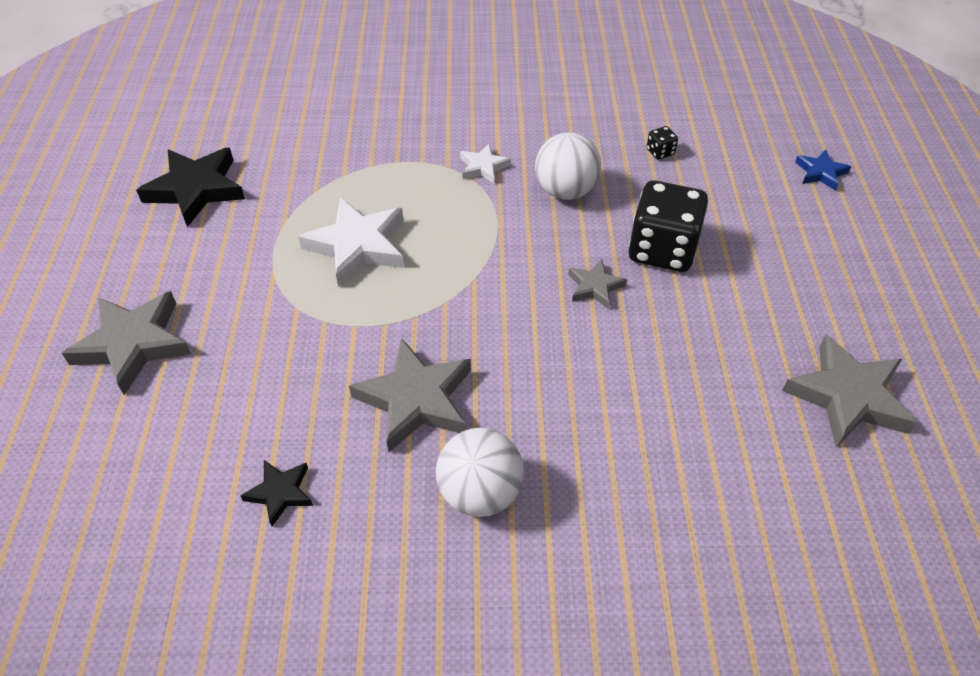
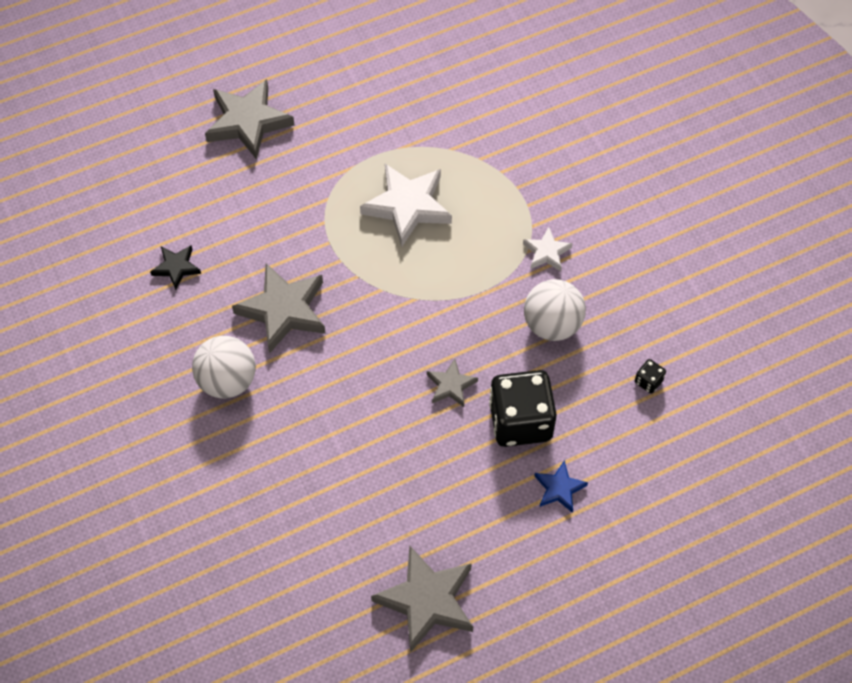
camera: 65 degrees right, 10 degrees up
black star [136,148,245,227] -> none
blue star [795,150,851,191] -> blue star moved to [535,460,588,513]

